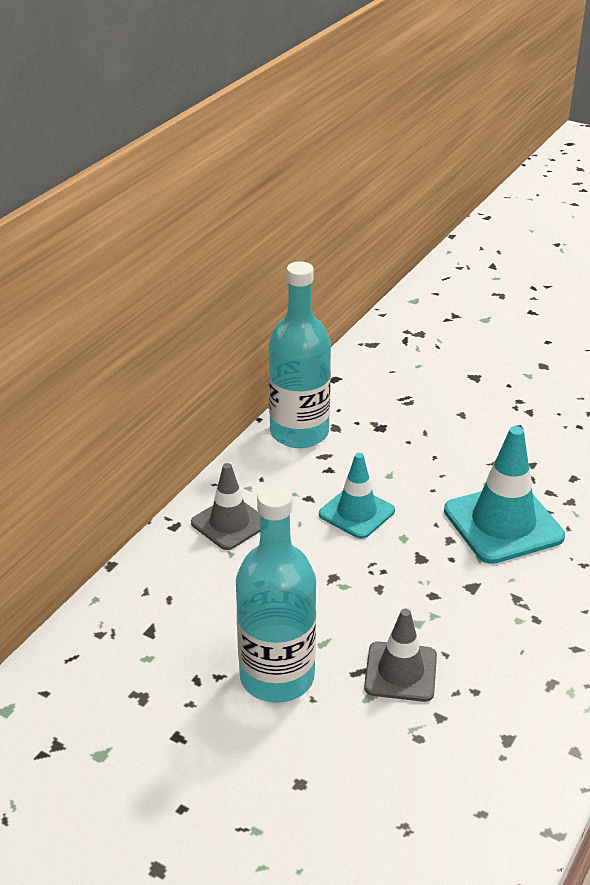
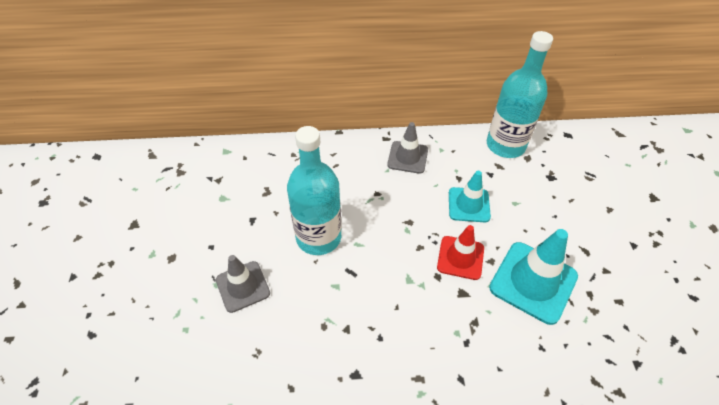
camera: 55 degrees right, 15 degrees up
grey traffic cone [364,609,437,702] -> grey traffic cone moved to [216,255,270,313]
none -> red traffic cone [437,225,484,280]

